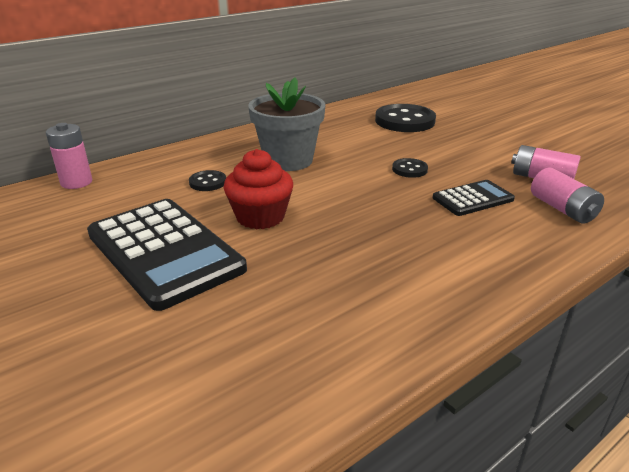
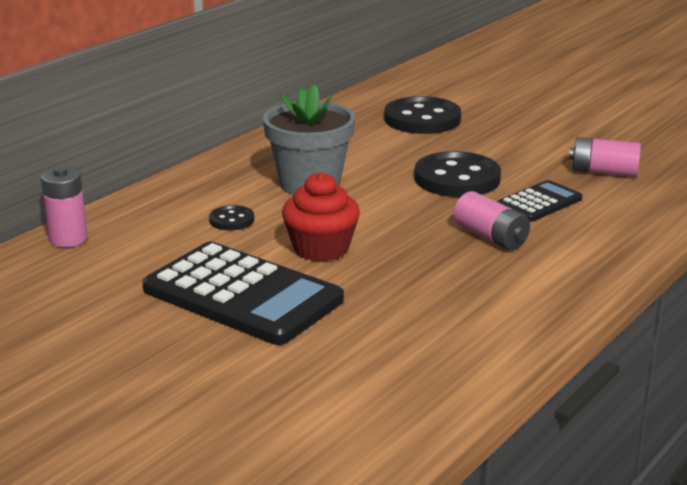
camera: 15 degrees left, 5 degrees down
black button [392,158,428,178] -> black button [414,151,501,197], size x2.05
pink battery [531,167,604,224] -> pink battery moved to [453,191,530,250]

